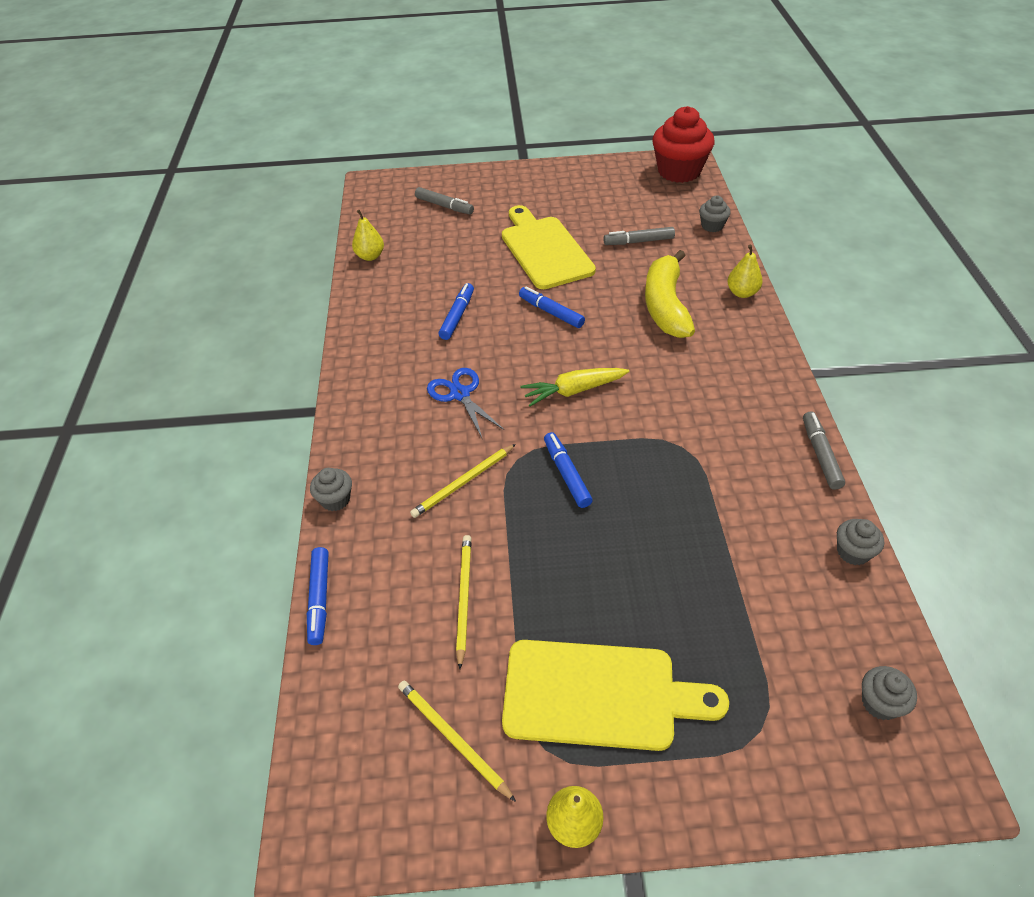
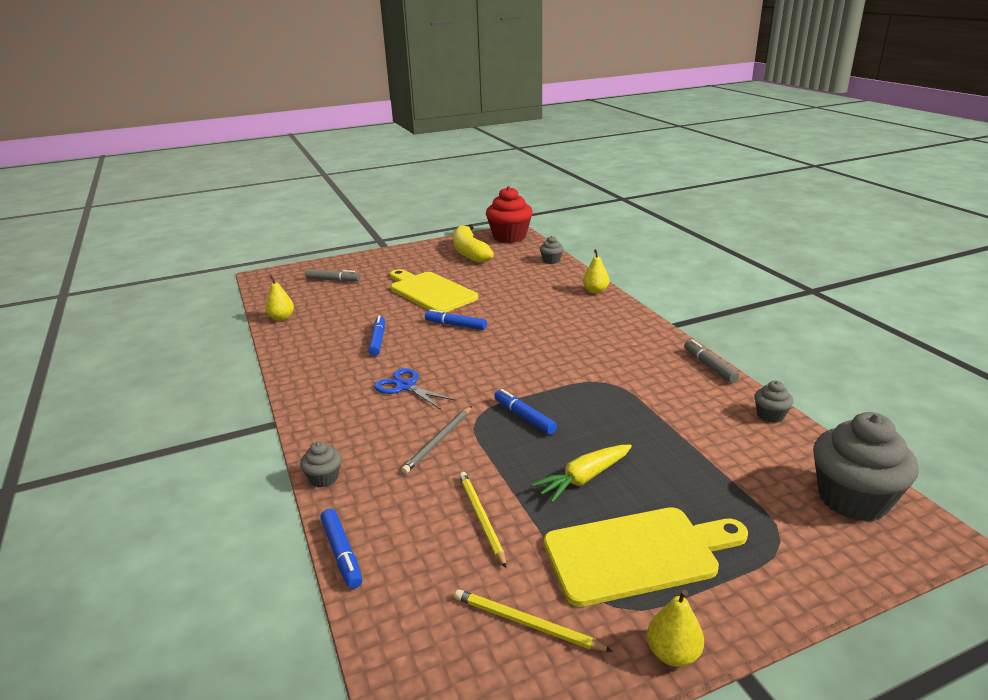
camera: 20 degrees left, 20 degrees down
yellow pencil [410,444,516,518] -> grey pencil [401,406,472,474]
yellow carrot [520,368,629,406] -> yellow carrot moved to [531,445,632,503]
grey marker [603,227,675,245] -> none
yellow banana [645,250,695,338] -> yellow banana moved to [453,225,494,263]
grey cupcake [862,666,917,720] -> grey cupcake [813,412,919,521], size x2.13

